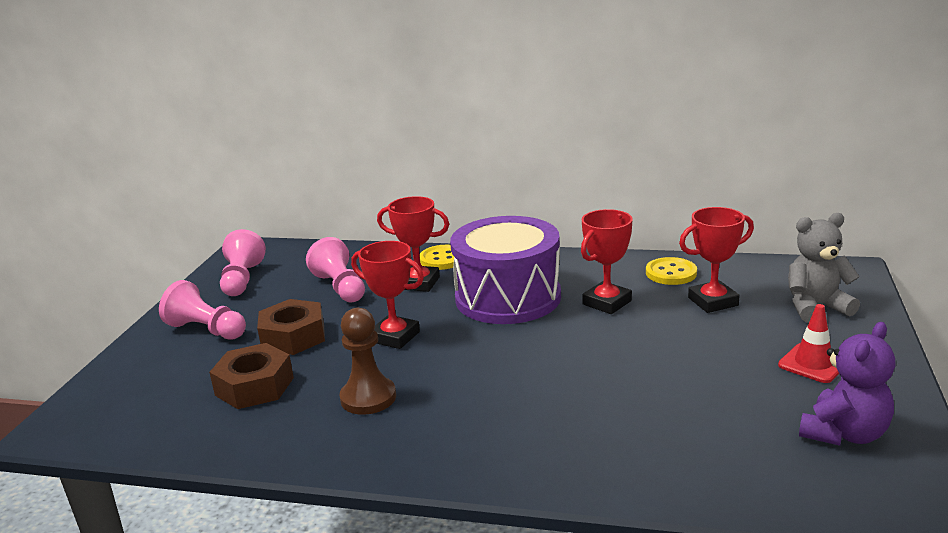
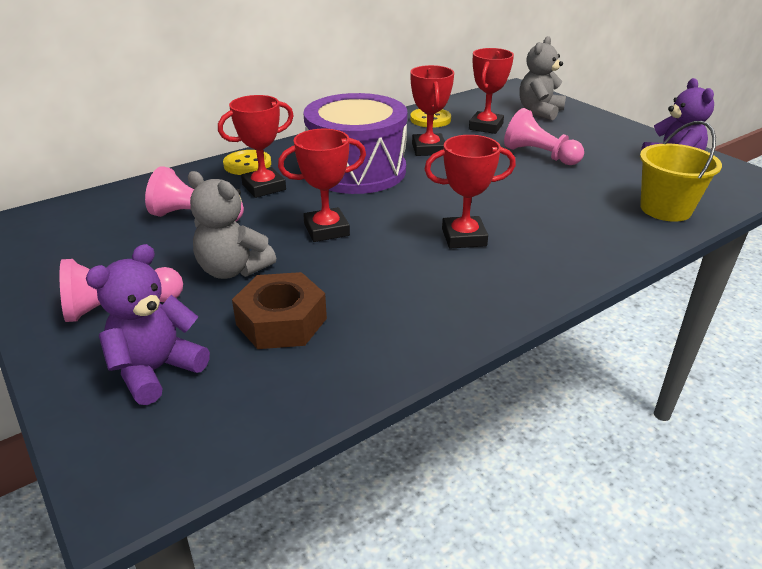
camera: 50 degrees left, 10 degrees up
pink pawn [220,229,266,296] -> pink pawn moved to [504,108,584,165]
brown nut [257,299,325,355] -> grey teddy bear [188,171,276,279]
brown pawn [339,308,396,415] -> none
red traffic cone [778,304,839,383] -> none
none -> purple teddy bear [86,244,210,405]
none -> red trophy [425,135,516,248]
none -> yellow bucket [640,121,722,222]

